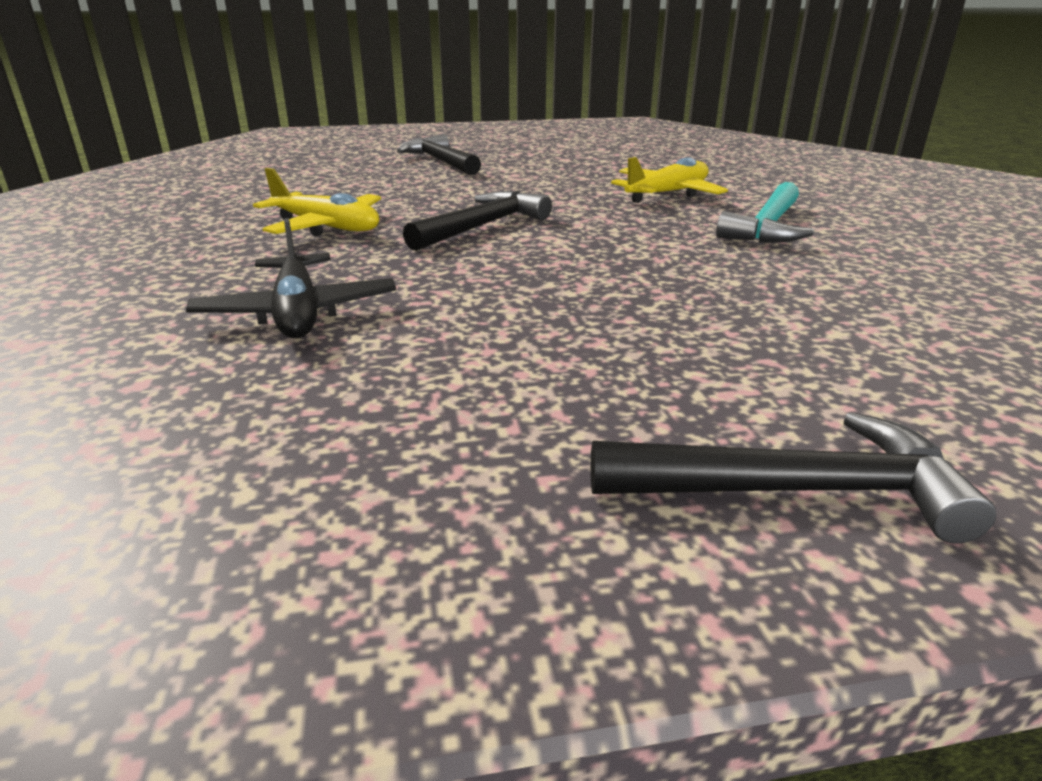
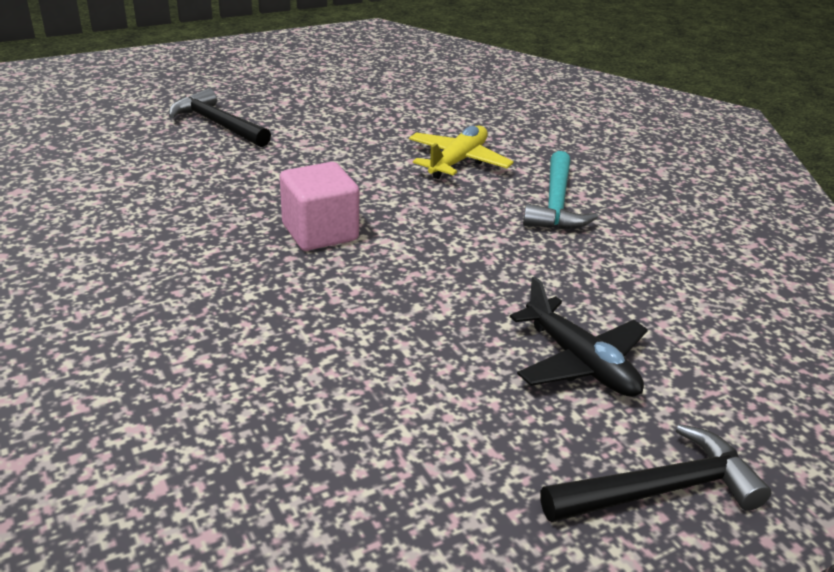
camera: 20 degrees left, 5 degrees up
black plane [186,218,396,338] -> black plane moved to [510,276,648,397]
yellow plane [253,168,381,237] -> none
black hammer [403,191,552,251] -> pink cube [280,162,359,251]

